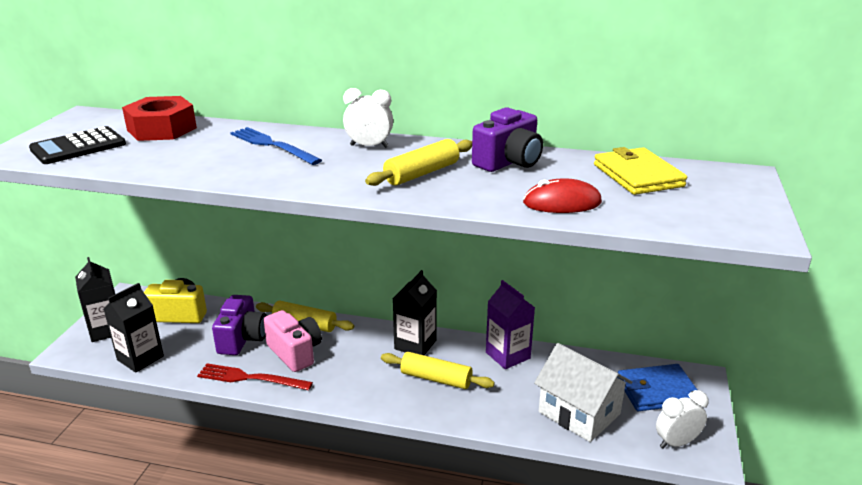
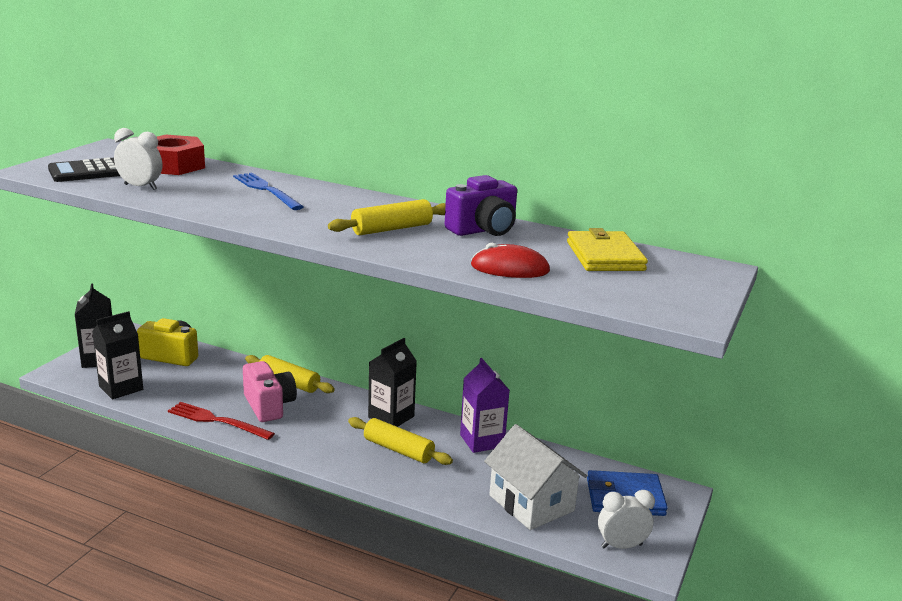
camera: 10 degrees right, 5 degrees down
purple camera [212,295,267,355] -> none
white clock [343,88,393,148] -> white clock moved to [114,128,162,190]

